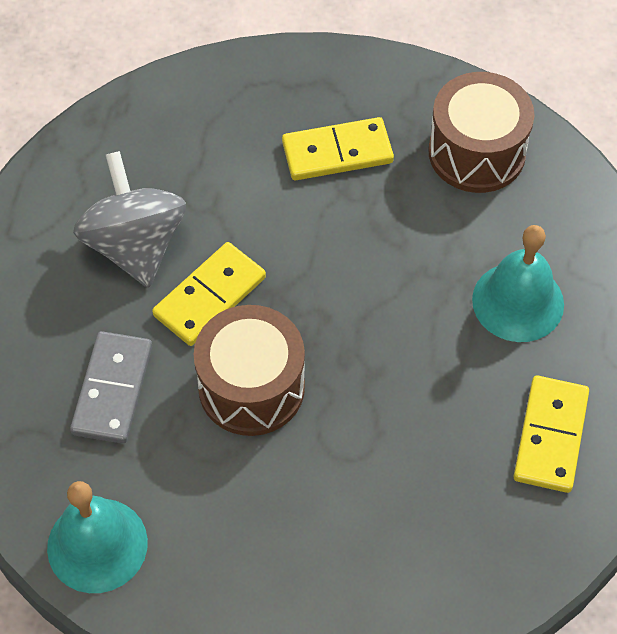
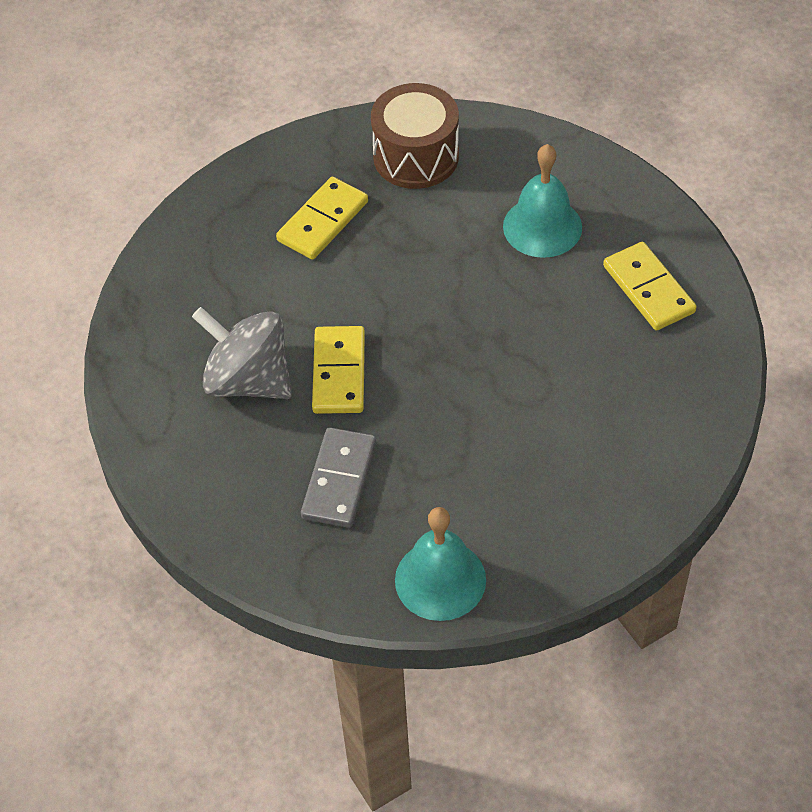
camera: 40 degrees left, 5 degrees down
grey domino [70,331,152,444] -> grey domino turned 45 degrees clockwise [301,427,376,528]
brown drum [194,305,305,436] -> none

